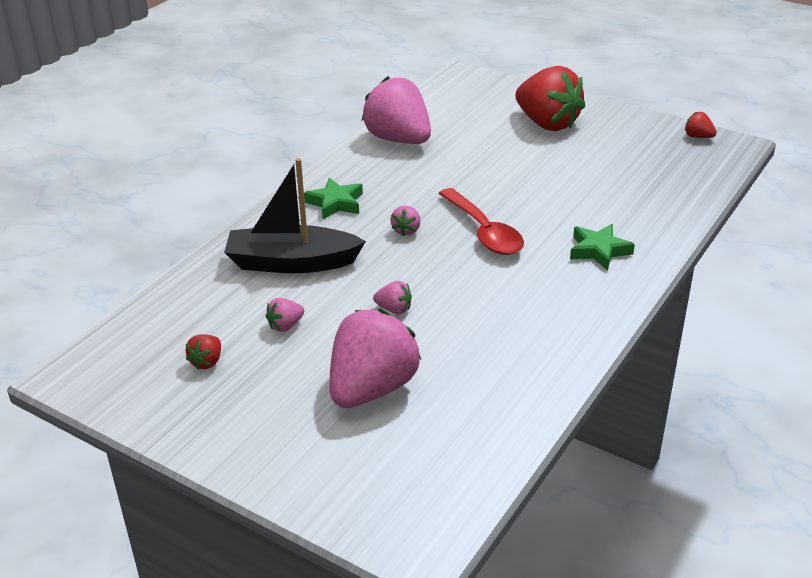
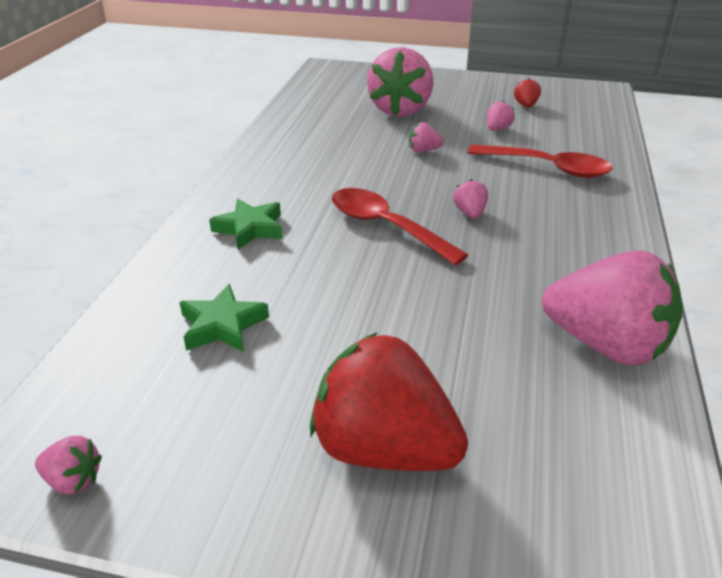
camera: 160 degrees right, 0 degrees up
black boat [224,158,366,273] -> red spoon [467,144,613,178]
green star [304,178,363,219] -> green star moved to [179,284,269,352]
red strawberry [685,112,717,138] -> pink strawberry [35,436,102,495]

